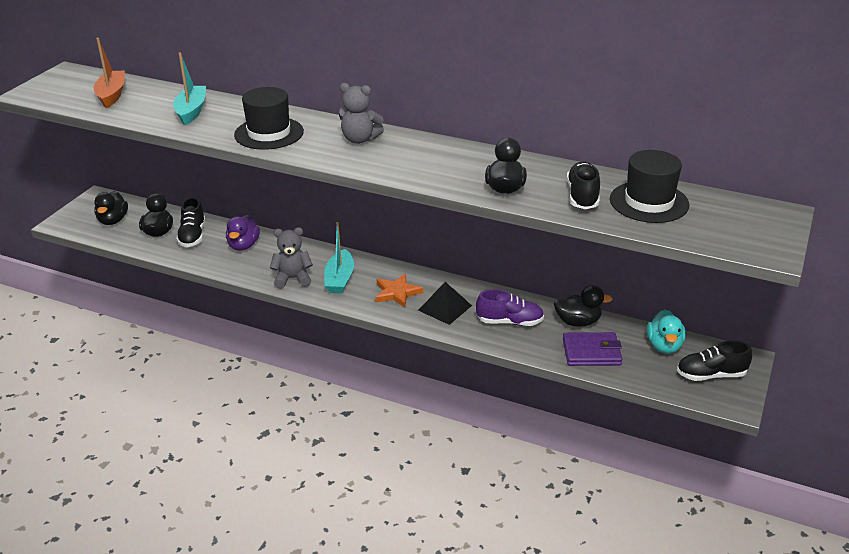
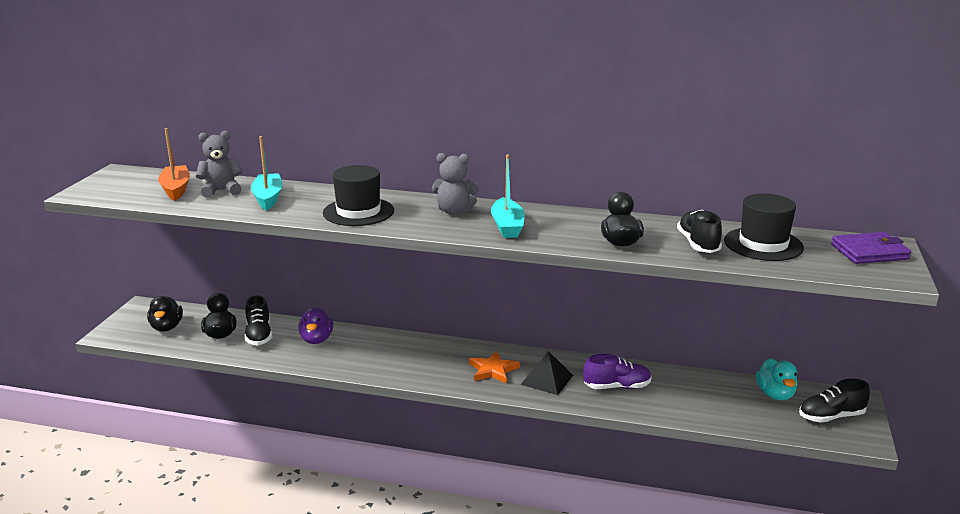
camera: 10 degrees left, 10 degrees down
grey teddy bear [270,227,313,289] -> grey teddy bear moved to [196,131,243,198]
turquoise boat [324,222,354,294] -> turquoise boat moved to [491,155,525,238]
black duck [554,285,612,327] -> none
purple wallet [563,332,622,366] -> purple wallet moved to [831,232,911,264]

